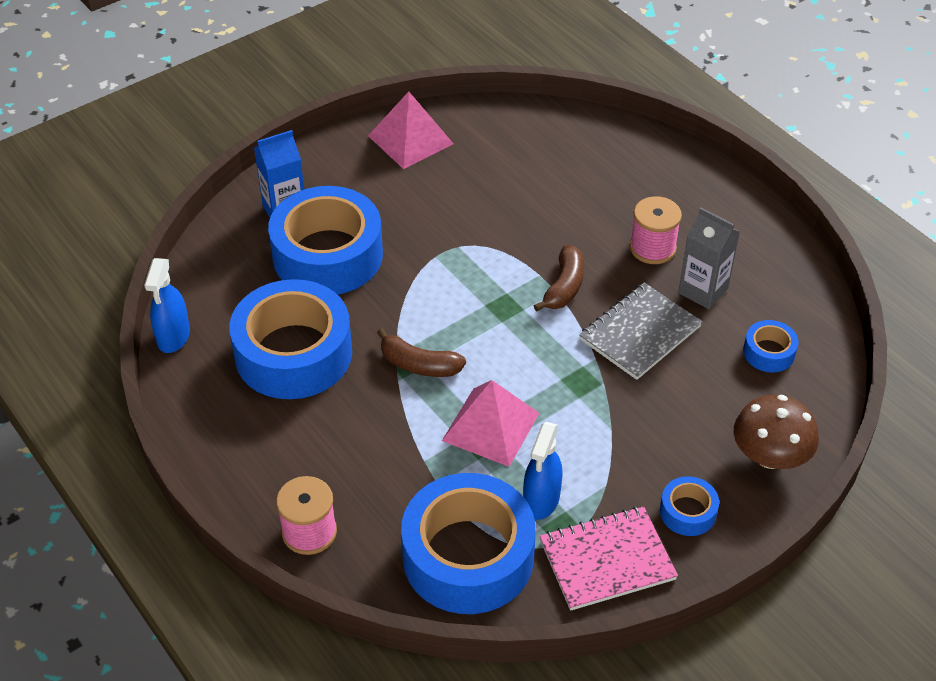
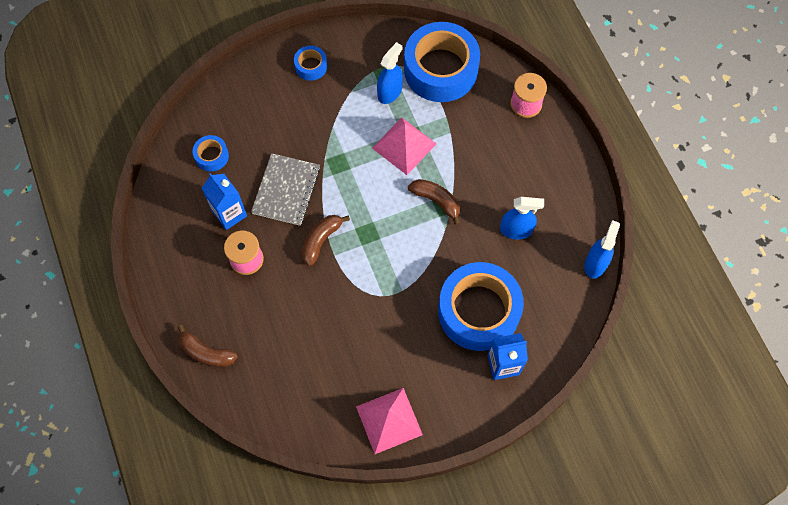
camera: 165 degrees left, 20 degrees up
blue tape [230,279,352,399] -> blue spray bottle [500,197,544,239]
pink notebook [540,506,678,611] -> none
grey notebook [579,283,702,380] -> grey notebook turned 45 degrees counterclockwise [251,153,320,226]
grey carton [678,208,740,309] -> blue carton [202,173,247,230]
brown mushroom [734,395,819,469] -> none
none -> brown banana [177,325,238,367]

